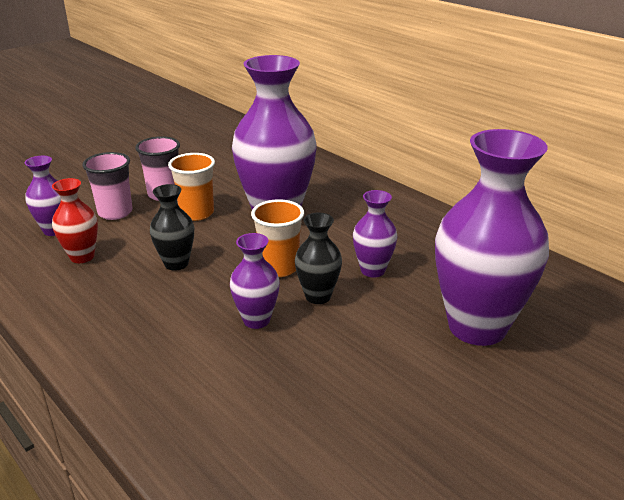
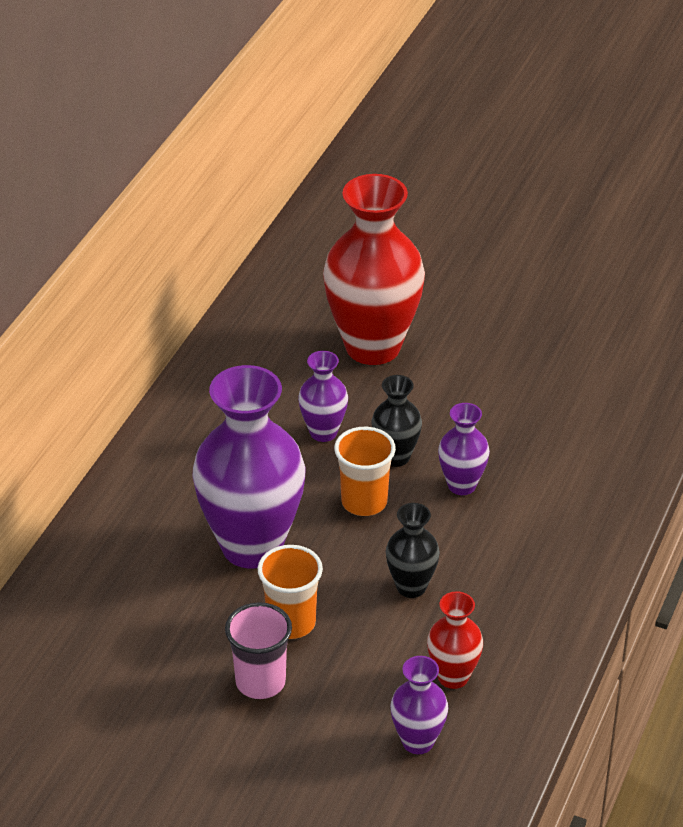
camera: 115 degrees left, 10 degrees up
pink cup [82,152,133,220] -> none
purple vase [435,129,549,346] -> red vase [323,174,425,365]

